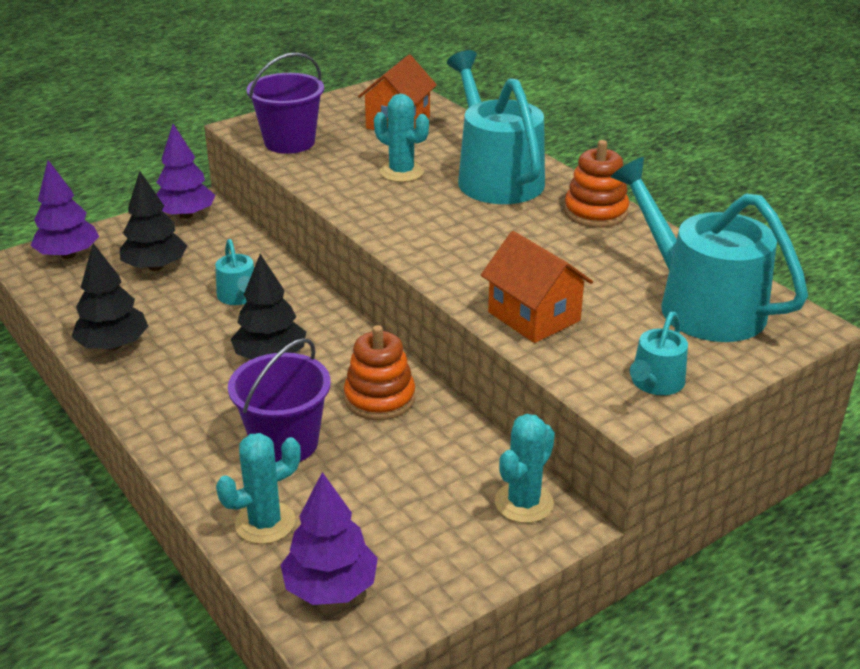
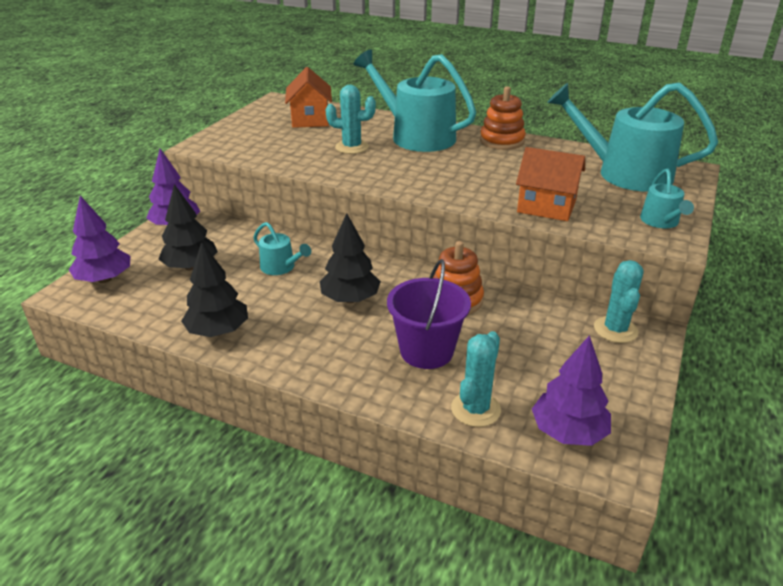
camera: 30 degrees left, 0 degrees up
purple bucket [247,52,324,154] -> none

